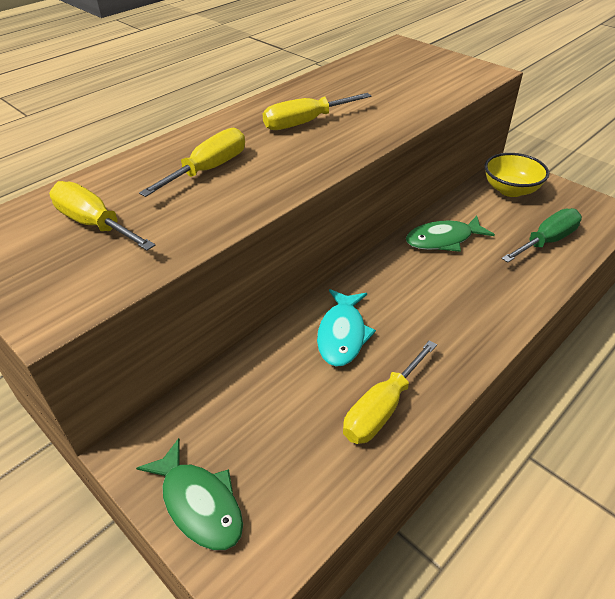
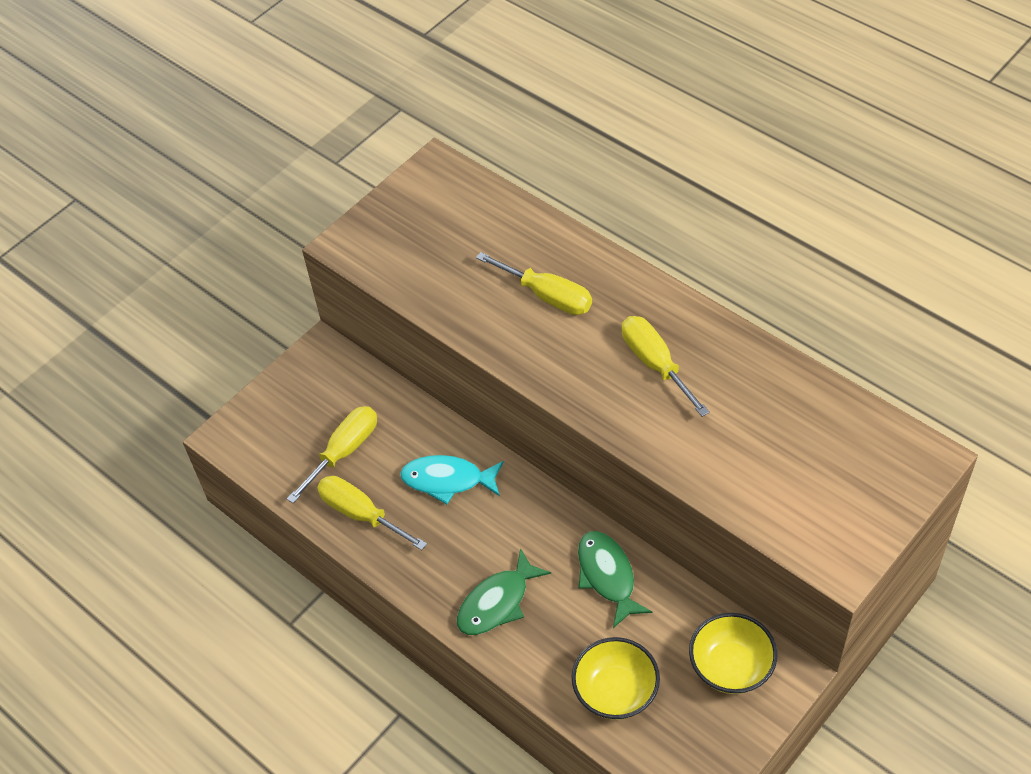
camera: 90 degrees right, 10 degrees up
yellow screwdriver [49,181,155,251] -> yellow screwdriver moved to [287,406,377,503]
green fish [136,438,243,550] -> green fish moved to [457,548,551,635]
green screwdriver [501,208,582,263] -> yellow bowl [572,637,660,720]

